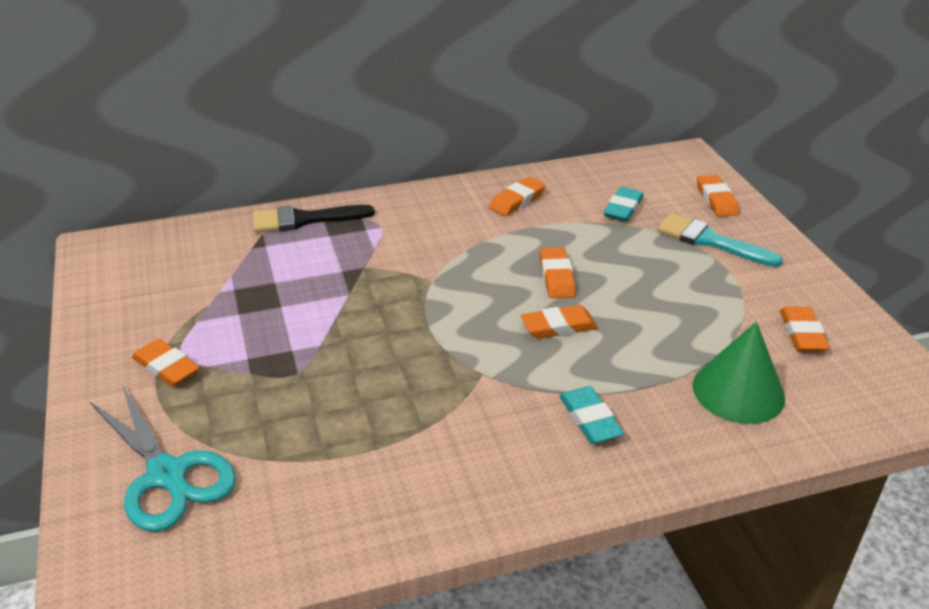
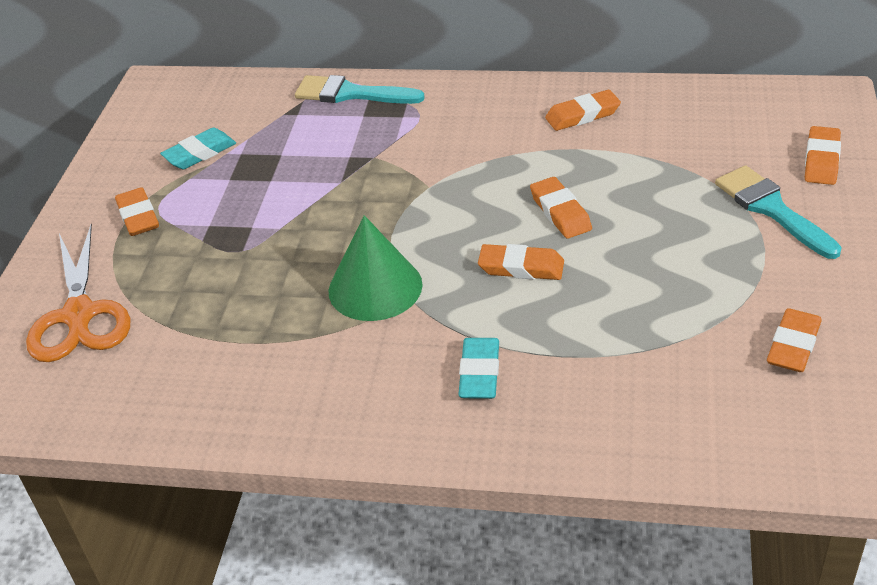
camera: 30 degrees right, 5 degrees up
turquoise scissors [90,385,236,532] -> orange scissors [26,224,130,362]
black brush [253,205,375,233] -> turquoise brush [295,75,425,104]
orange eraser [540,247,576,298] -> orange eraser turned 45 degrees counterclockwise [530,177,592,239]
turquoise eraser [604,187,644,222] -> turquoise eraser moved to [160,128,236,169]
green cone [693,322,785,424] -> green cone moved to [329,215,423,321]

